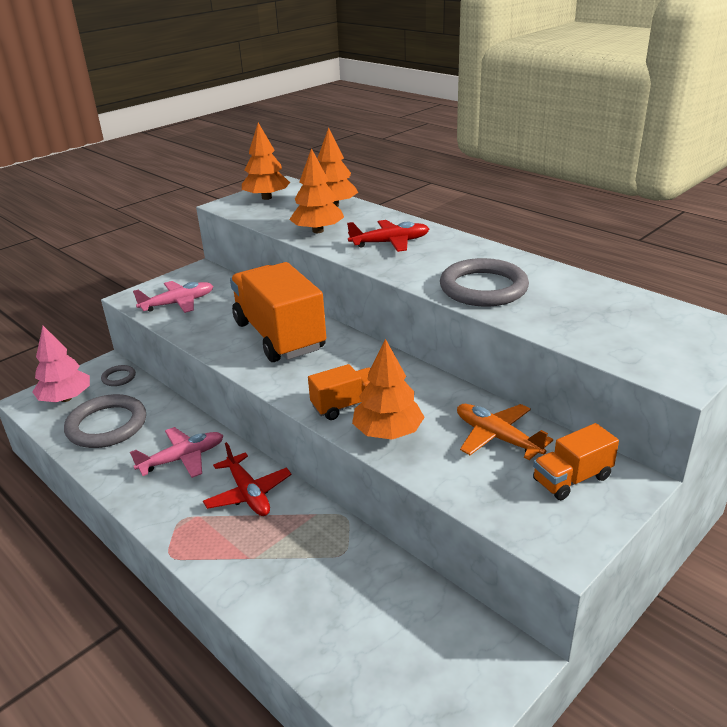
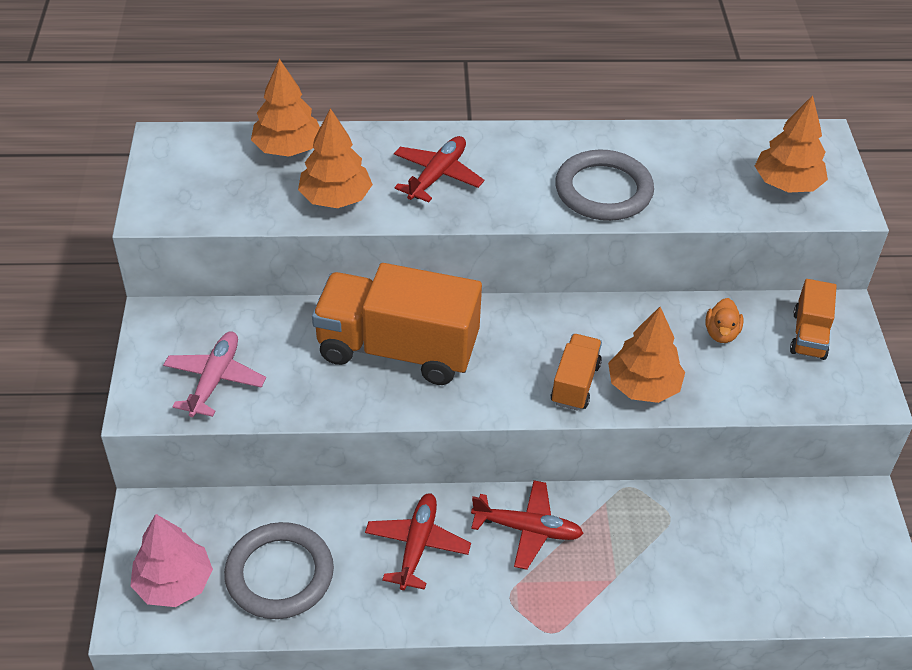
camera: 50 degrees left, 15 degrees up
grey ring [101,365,136,386] -> none
pink plane [130,427,224,478] -> red plane [365,493,471,590]
orange tree [242,123,290,200] -> orange tree moved to [755,95,828,193]
orange plane [457,404,553,460] -> orange duck [705,298,743,343]

